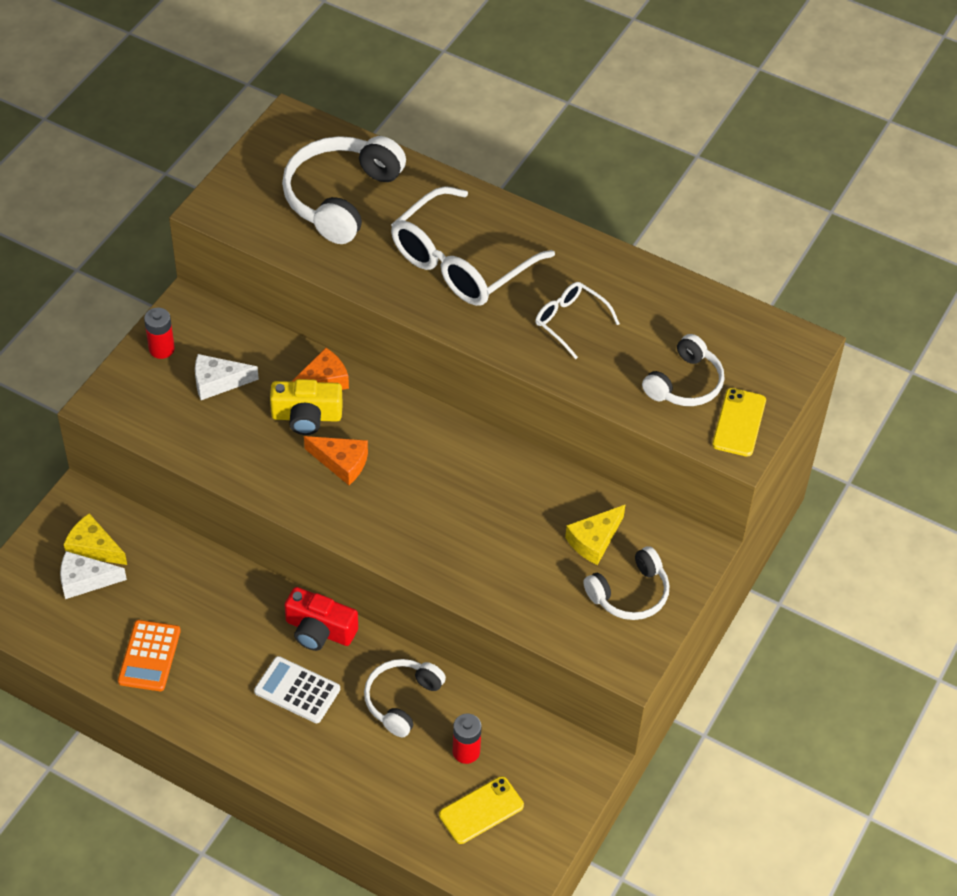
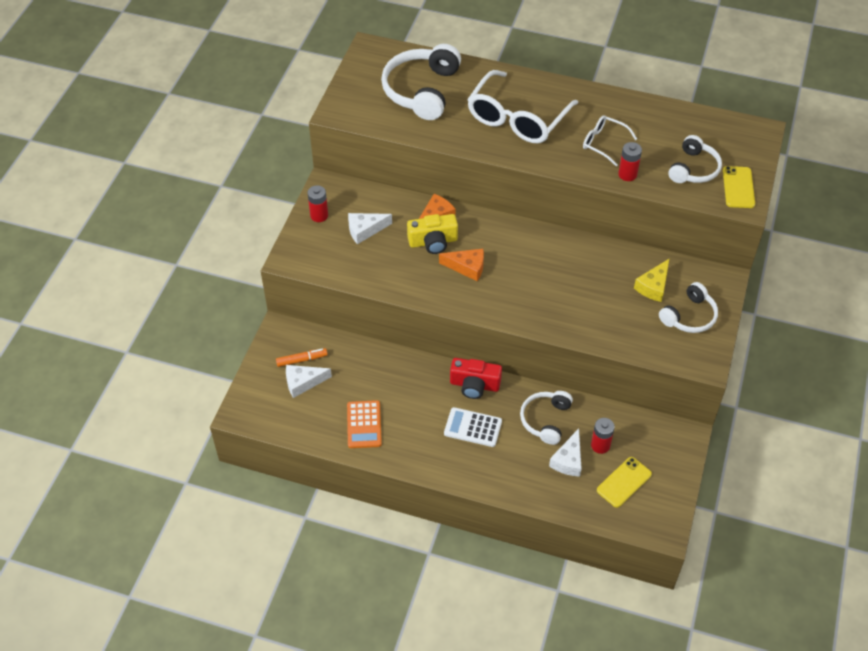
camera: 10 degrees left, 0 degrees up
yellow cheese [64,513,127,565] -> orange marker [276,348,328,367]
none -> white cheese [549,429,582,477]
none -> red battery [618,142,642,181]

